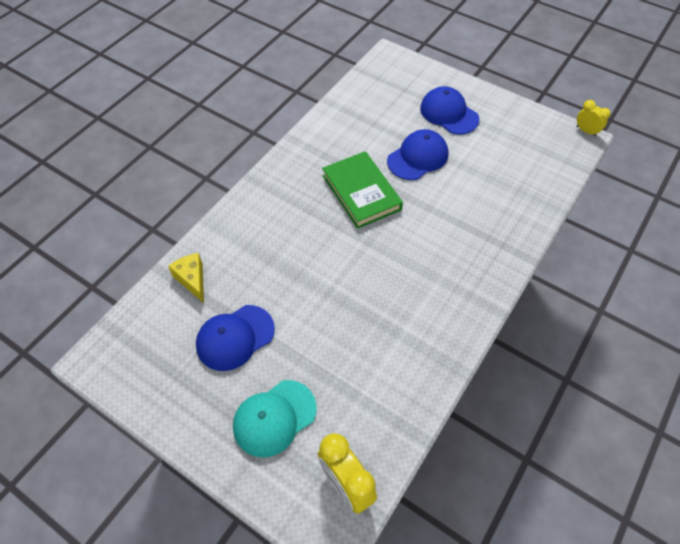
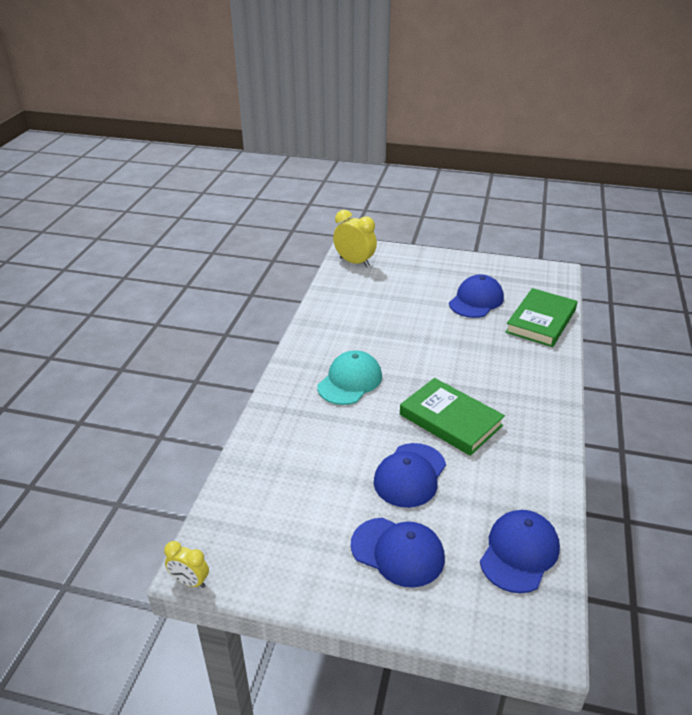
camera: 160 degrees right, 20 degrees down
yellow cheese [168,253,204,303] -> green book [505,288,578,347]
turquoise cap [233,380,317,457] -> turquoise cap moved to [317,350,382,405]
none -> blue cap [480,510,560,593]

